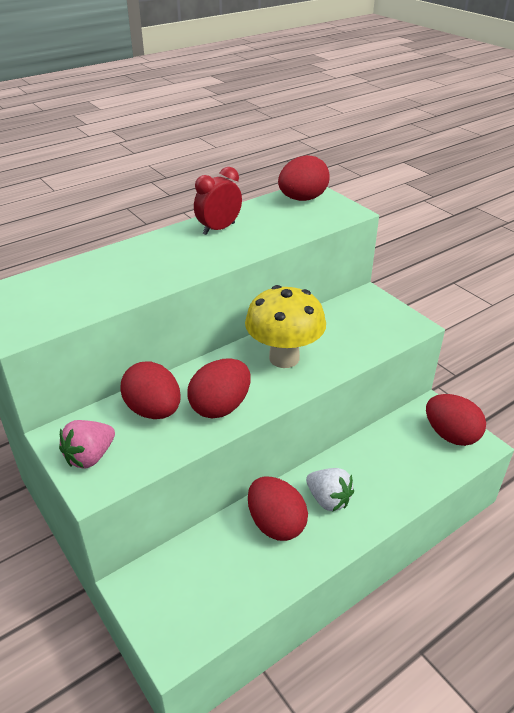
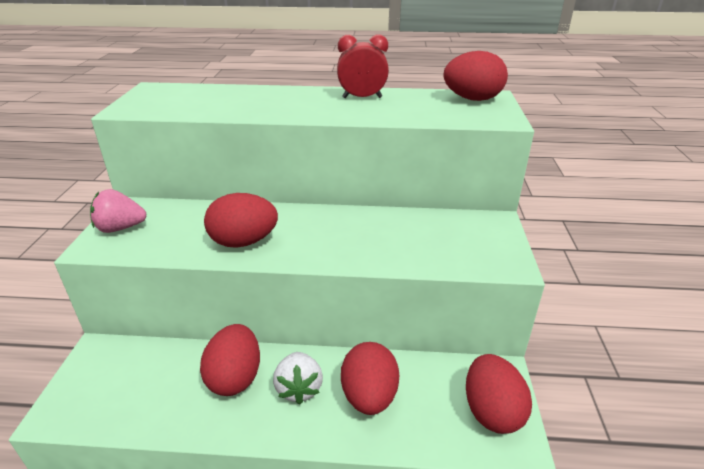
camera: 40 degrees right, 5 degrees down
red egg [121,361,181,419] -> red egg moved to [341,342,399,415]
yellow mushroom [245,285,326,368] -> none

